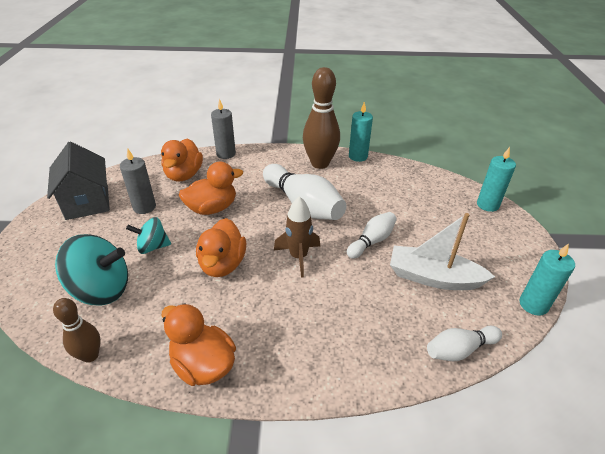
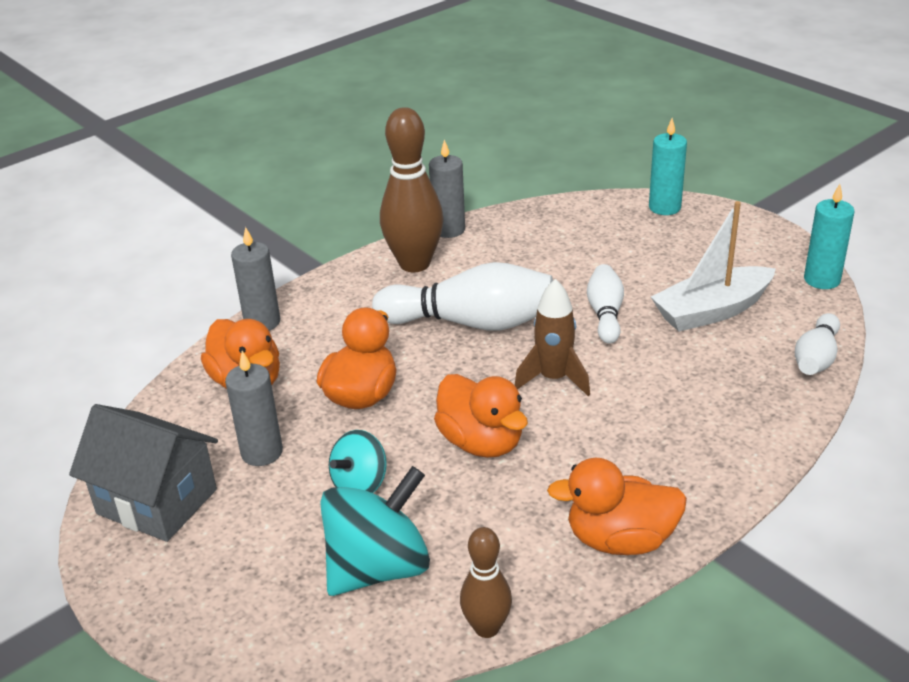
camera: 40 degrees left, 5 degrees down
turquoise candle [349,102,373,162] -> grey candle [429,139,465,238]

